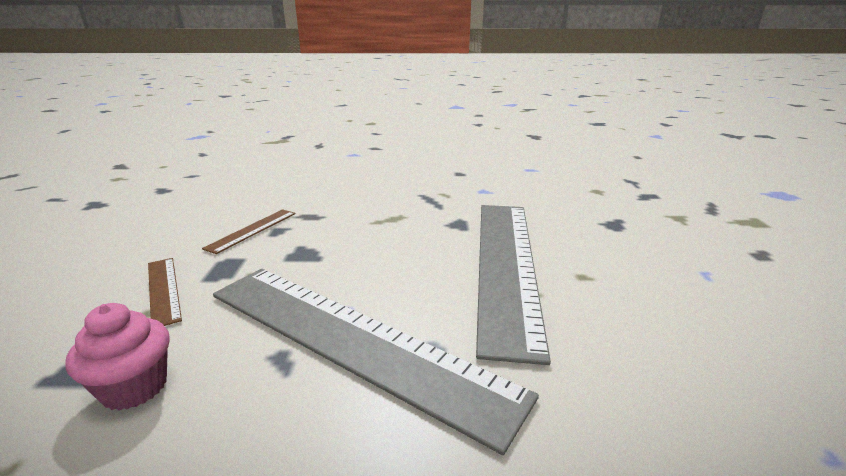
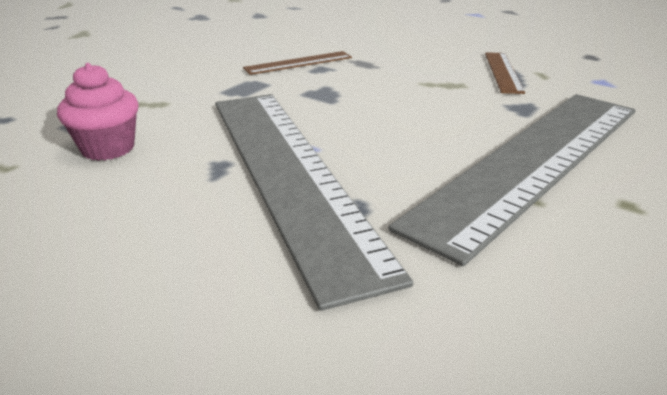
camera: 35 degrees right, 5 degrees up
brown ruler [148,258,182,326] -> brown ruler moved to [485,52,525,94]

